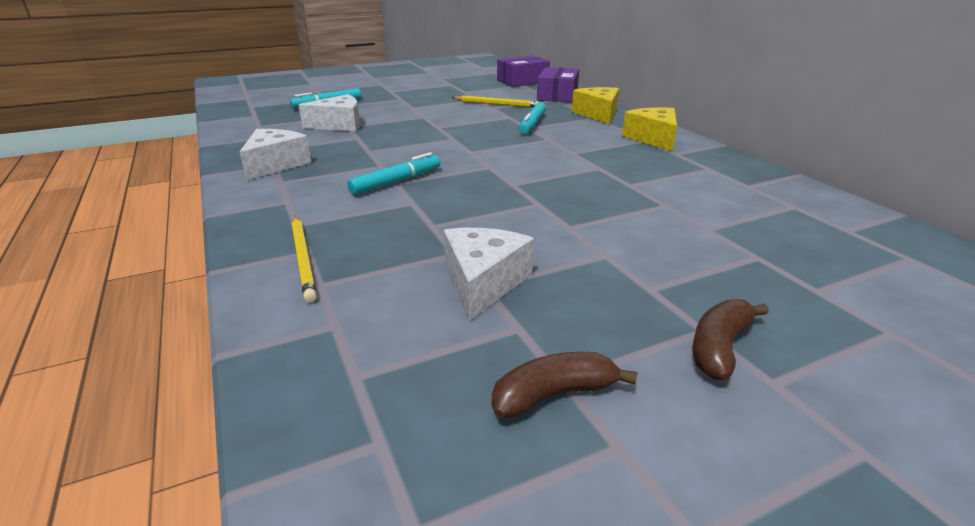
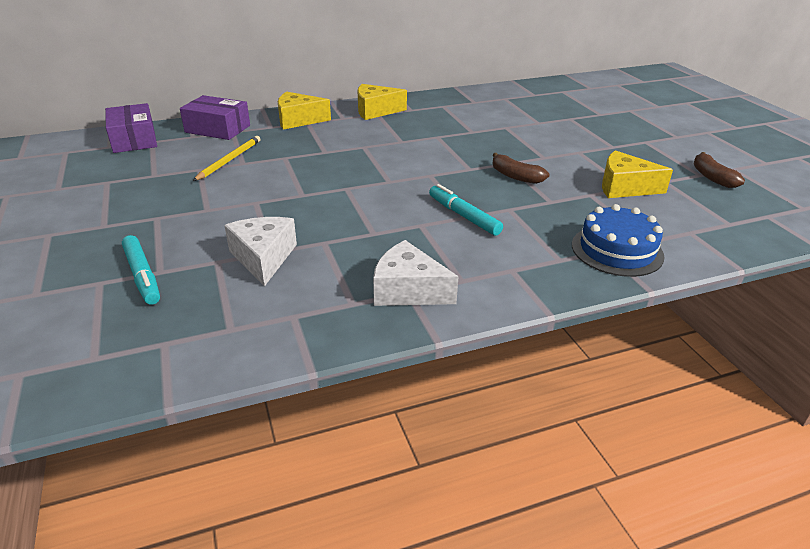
camera: 85 degrees left, 5 degrees up
yellow pencil [292,216,317,302] -> blue cake [572,204,664,277]
white cheese [444,228,534,321] -> yellow cheese [602,150,673,198]
turquoise marker [519,102,546,134] -> none
brown banana [693,299,769,380] -> brown banana moved to [493,153,549,184]

